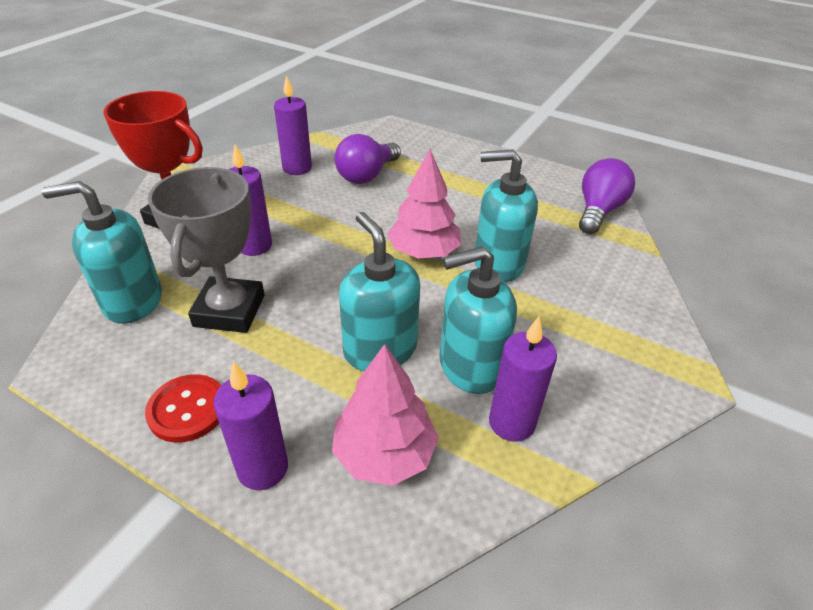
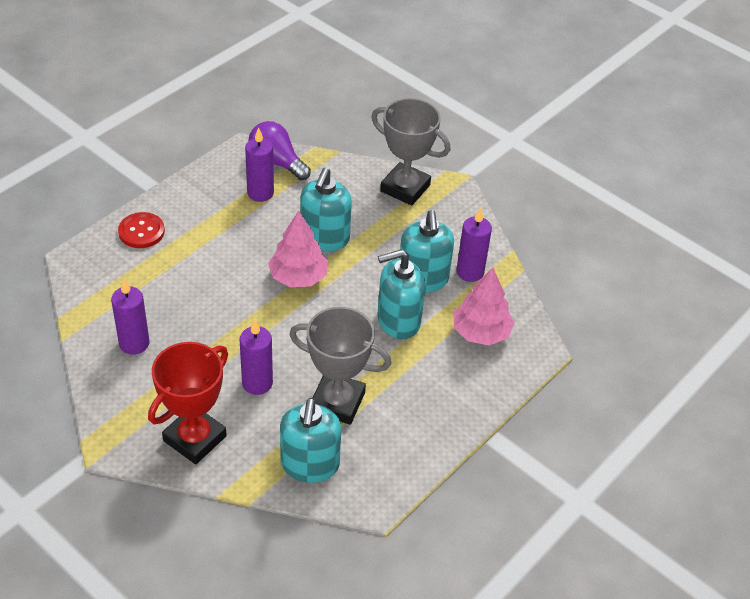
camera: 80 degrees left, 5 degrees up
red button [145,374,221,443] -> red button moved to [118,212,165,248]
purple candle [213,361,288,490] -> purple candle moved to [245,127,274,202]
purple light bulb [334,134,401,184] -> none
none -> grey trophy [371,98,450,205]

